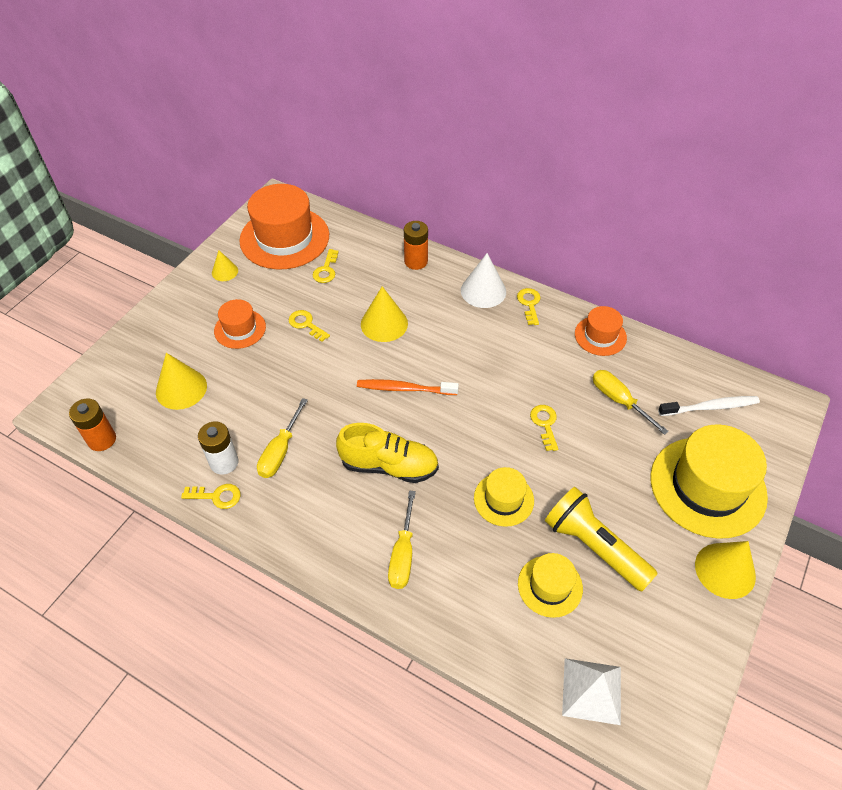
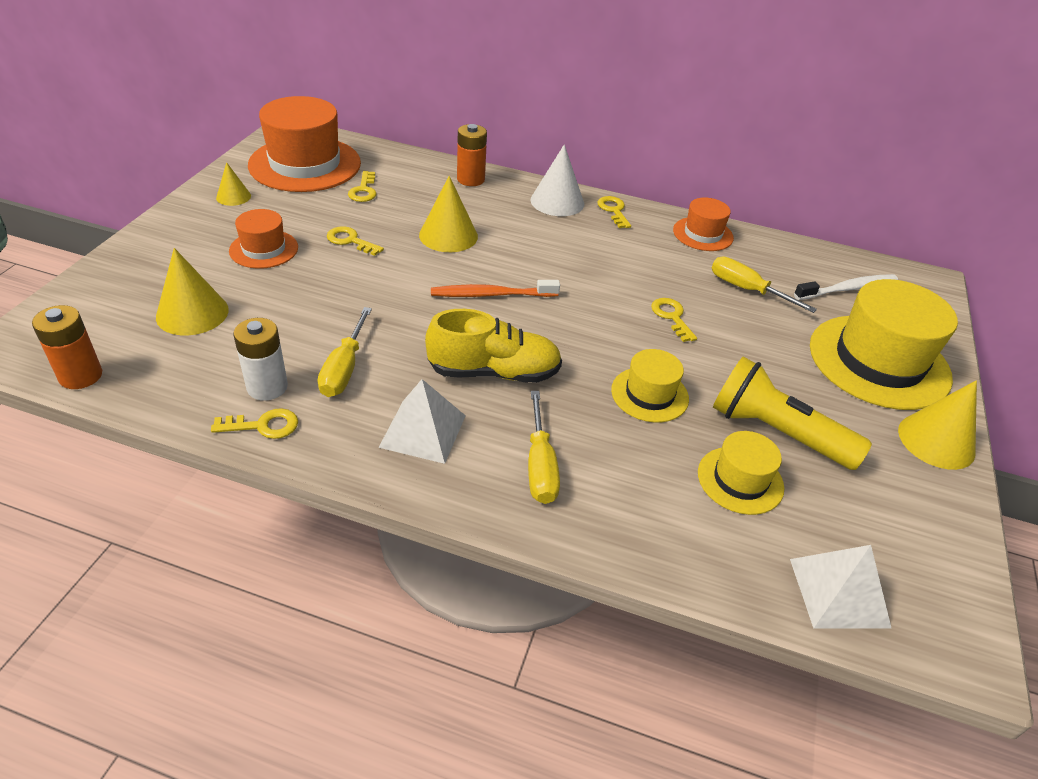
camera: 15 degrees left, 10 degrees down
none -> white pyramid [378,379,466,464]

